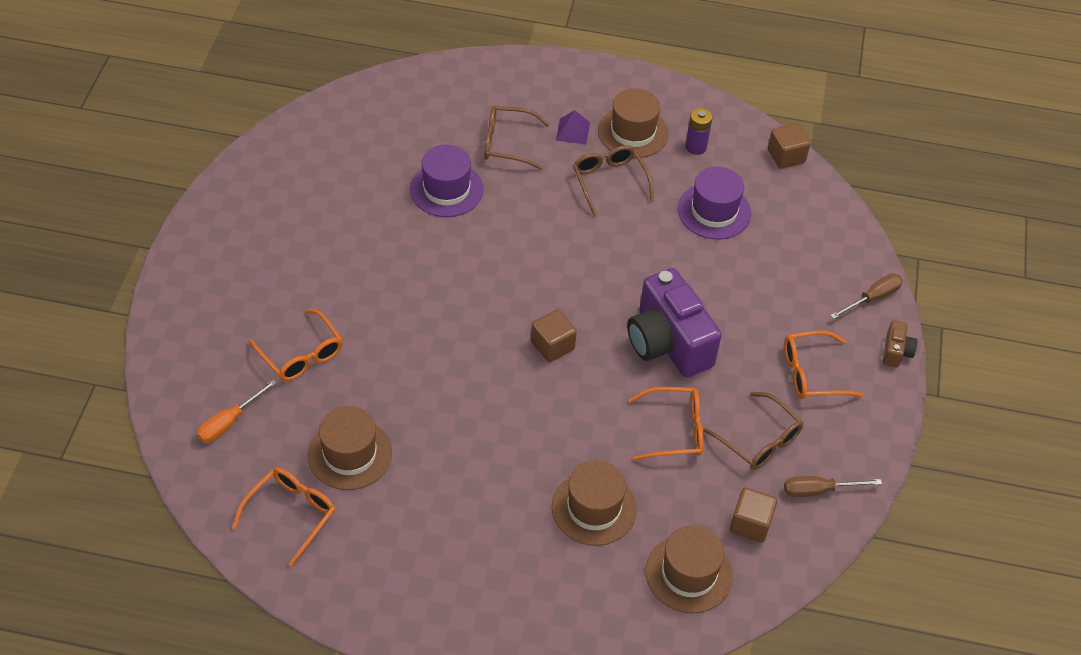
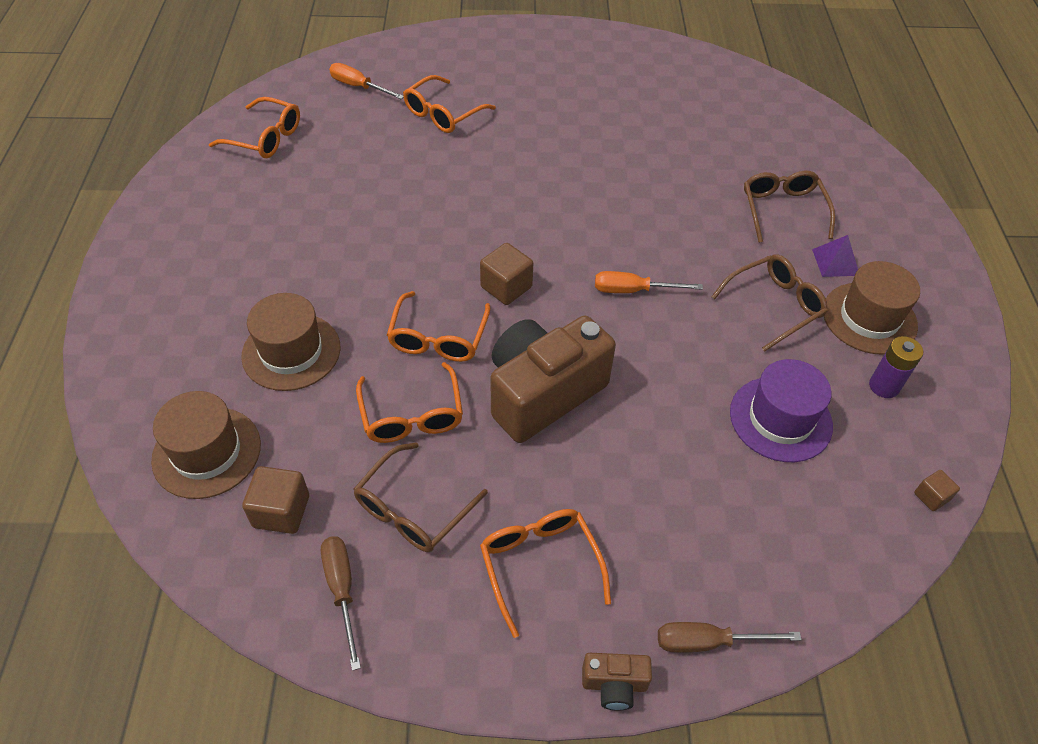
camera: 80 degrees right, 0 degrees up
brown hat [308,406,392,490] -> none
purple hat [410,145,484,217] -> none
purple camera [627,268,722,377] -> brown camera [490,316,616,443]
brown cube [768,123,810,169] -> brown cube [914,470,960,511], size x0.58
brown screwdriver [830,273,903,319] -> brown screwdriver turned 135 degrees clockwise [658,622,802,653]
none -> orange glasses [387,291,490,362]
none -> orange screwdriver [595,271,703,293]

